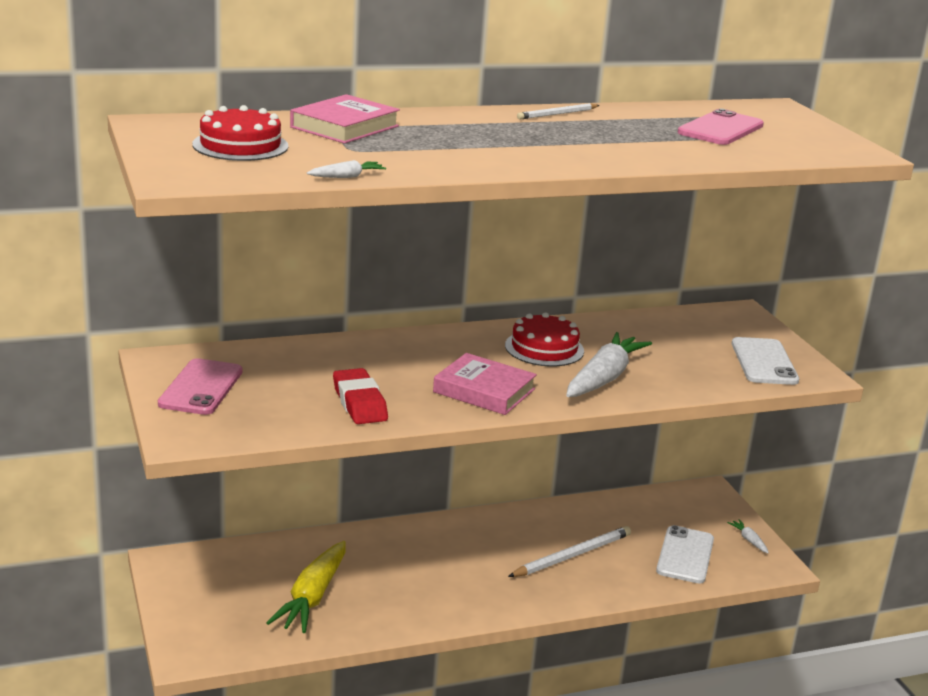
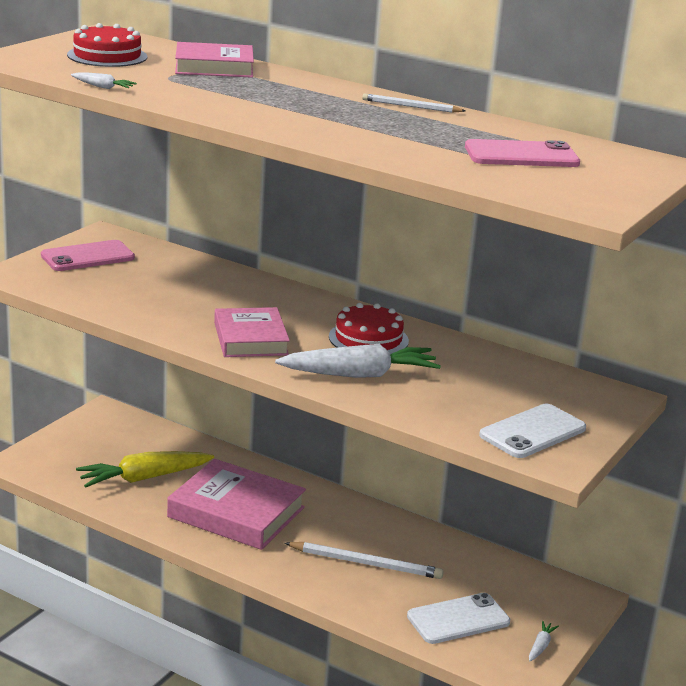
camera: 50 degrees right, 0 degrees up
red eraser [333,368,388,424] -> none
none -> pink book [167,459,306,550]

